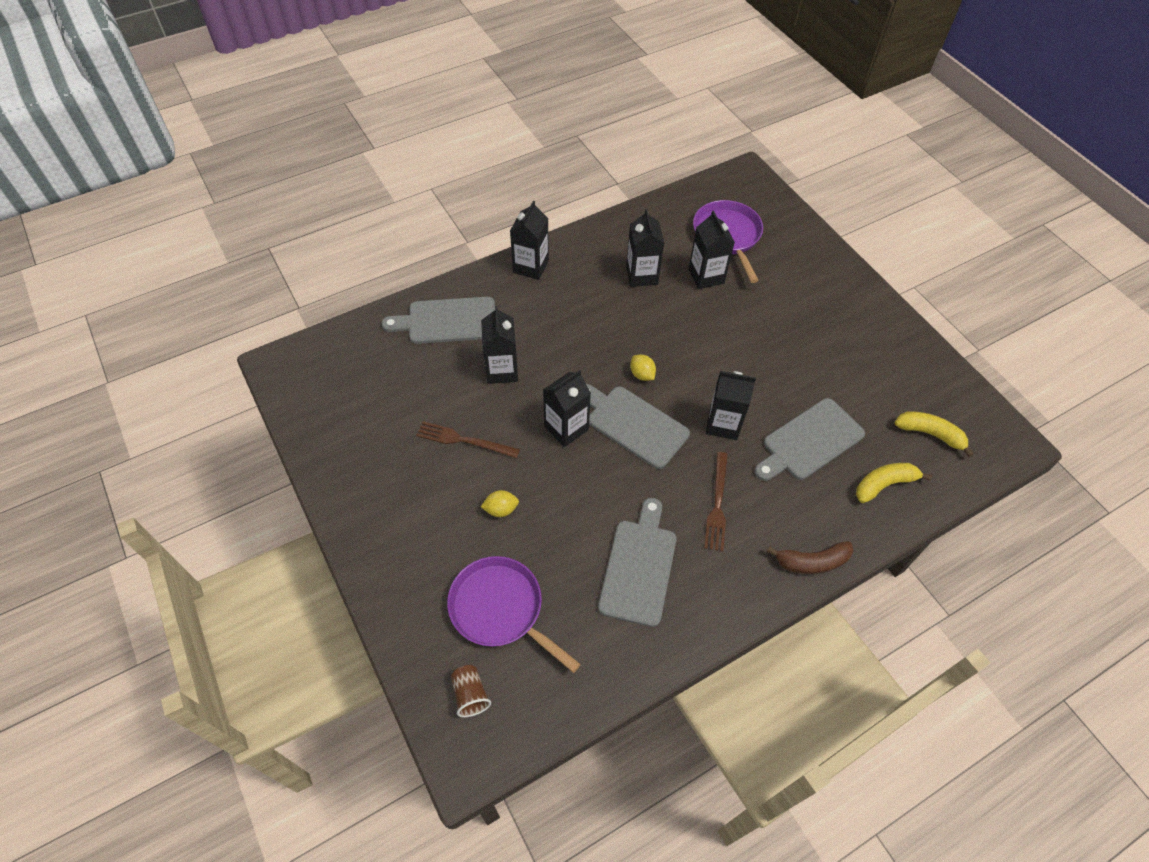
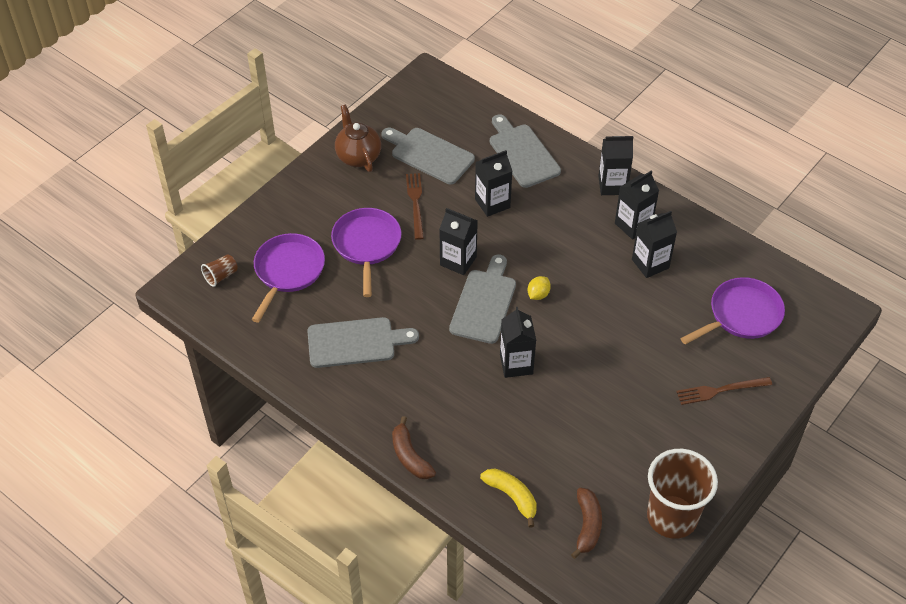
camera: 70 degrees right, 5 degrees down
yellow lemon [481,490,519,517] -> purple pan [331,208,401,297]
black carton [689,211,735,289] -> black carton moved to [615,171,659,240]
brown fork [704,452,728,551] -> brown fork moved to [676,377,772,405]
grey cutting board [755,398,865,481] -> grey cutting board moved to [382,128,475,184]
yellow banana [895,411,974,457] -> brown banana [571,488,602,559]
none -> brown teapot [335,104,381,172]
none -> brown cup [647,449,718,539]

